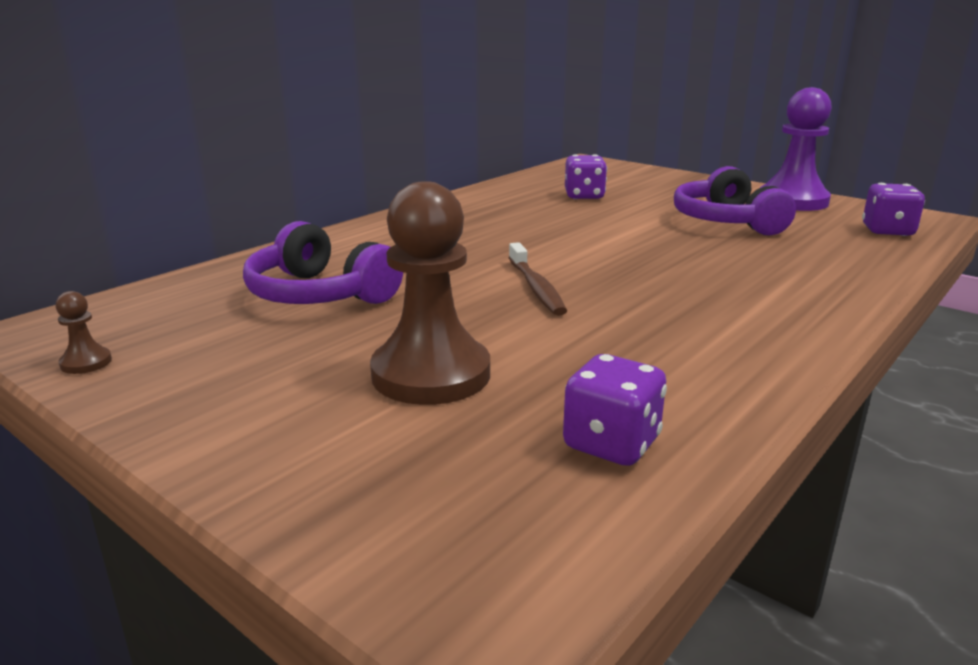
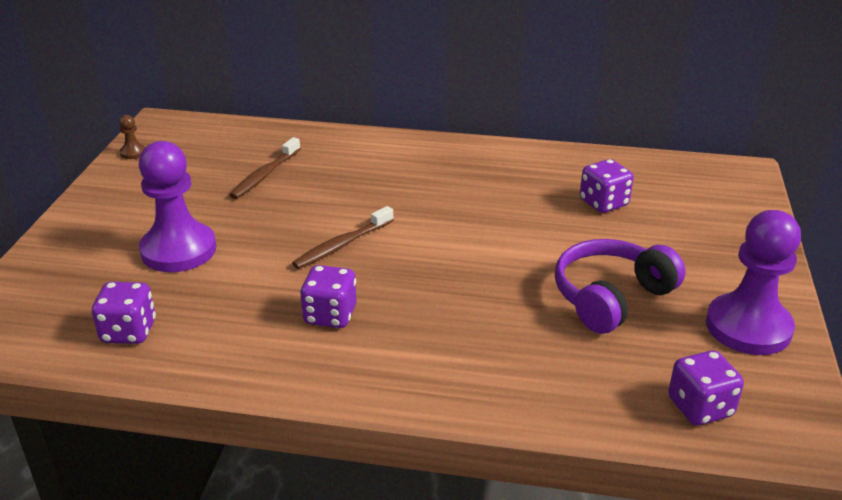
camera: 60 degrees right, 10 degrees up
purple headphones [243,221,403,304] -> brown toothbrush [229,137,301,199]
brown pawn [370,181,490,405] -> purple pawn [139,141,216,272]
none -> purple dice [300,265,357,328]

